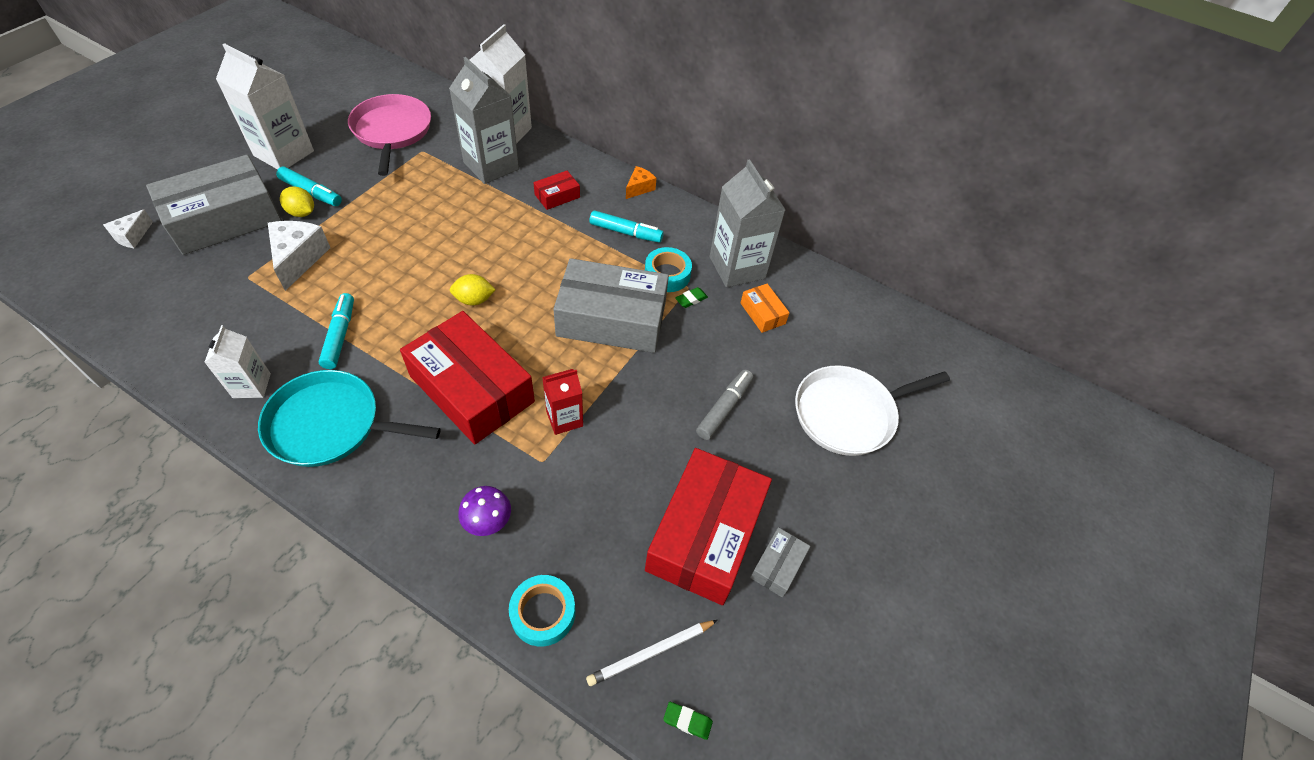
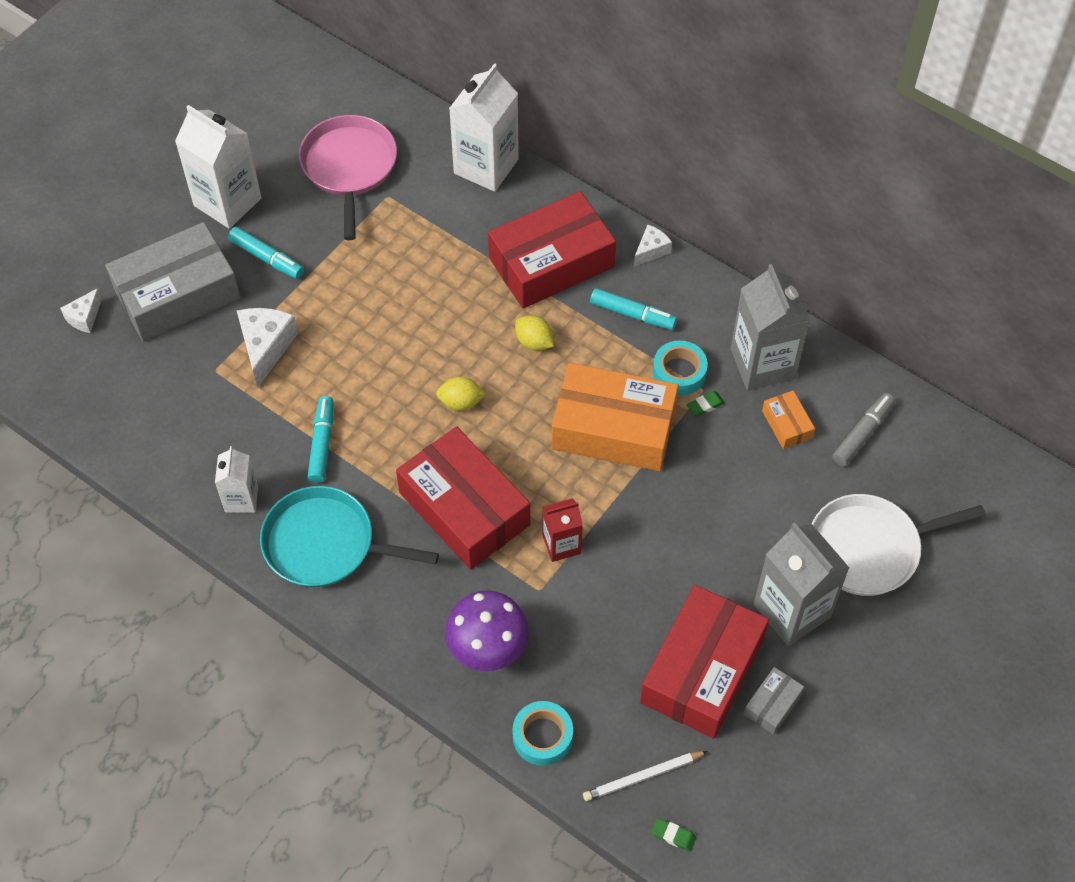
camera: 10 degrees right, 5 degrees up
yellow lemon [280,186,314,217] -> yellow lemon moved to [515,315,554,351]
grey carton [449,57,519,184] -> grey carton moved to [754,523,849,646]
purple mushroom [458,486,511,536] -> purple mushroom [445,590,529,671], size x1.67
red box [534,171,580,210] -> red box [488,191,616,308], size x2.31
grey box [553,258,669,353] -> orange box [551,363,678,471]
orange cheese [626,166,656,199] -> white cheese [634,224,672,267]
grey marker [696,370,753,440] -> grey marker moved to [832,393,895,466]

